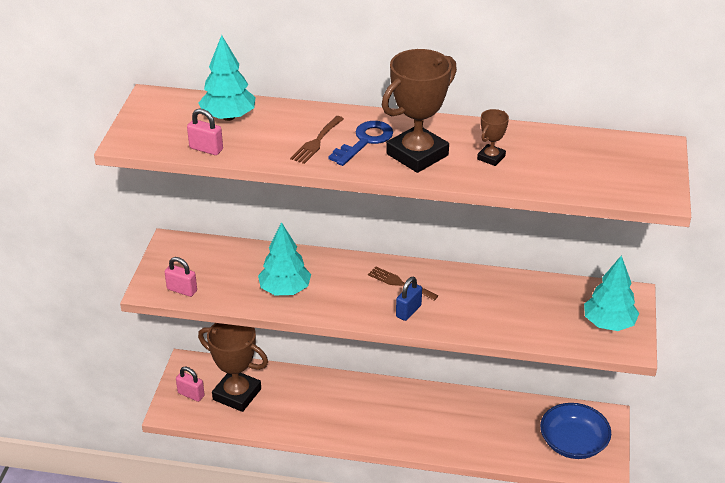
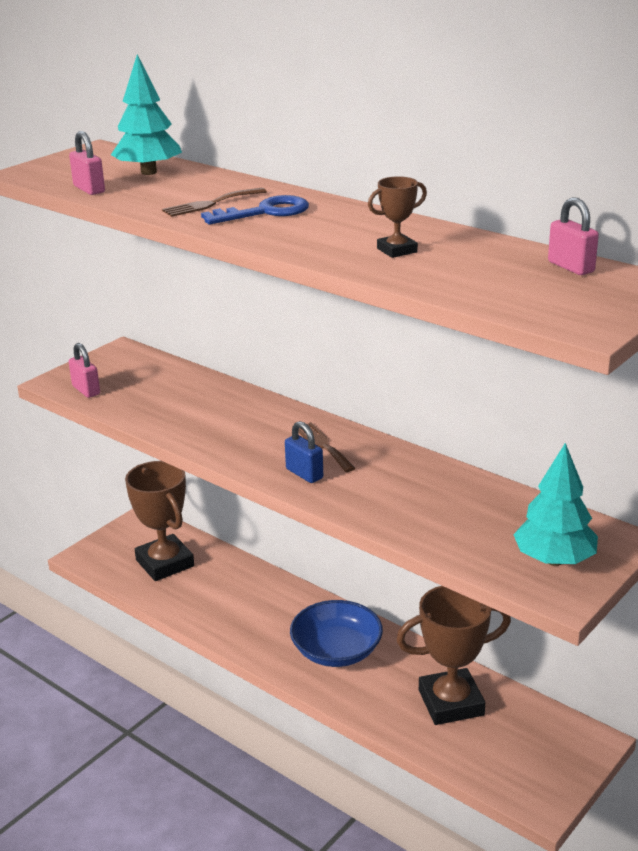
camera: 30 degrees right, 10 degrees down
pink padlock [176,367,205,402] -> pink padlock moved to [548,197,599,275]
turquoise tree [258,222,311,295] -> none
brown trophy [382,49,457,173] -> brown trophy moved to [396,586,511,725]
blue padlock [396,277,422,321] -> blue padlock turned 75 degrees clockwise [285,421,323,483]
blue bowl [540,403,611,459] -> blue bowl moved to [290,600,383,667]

